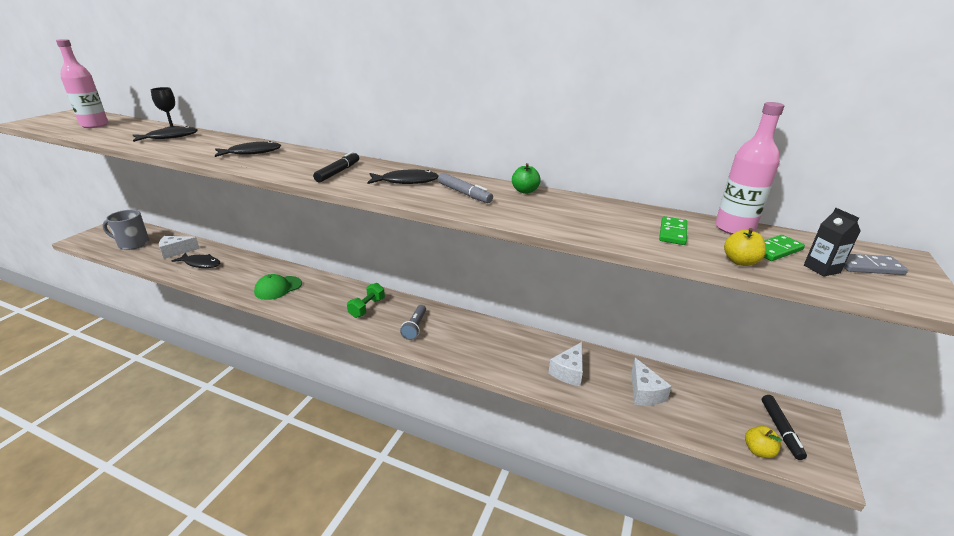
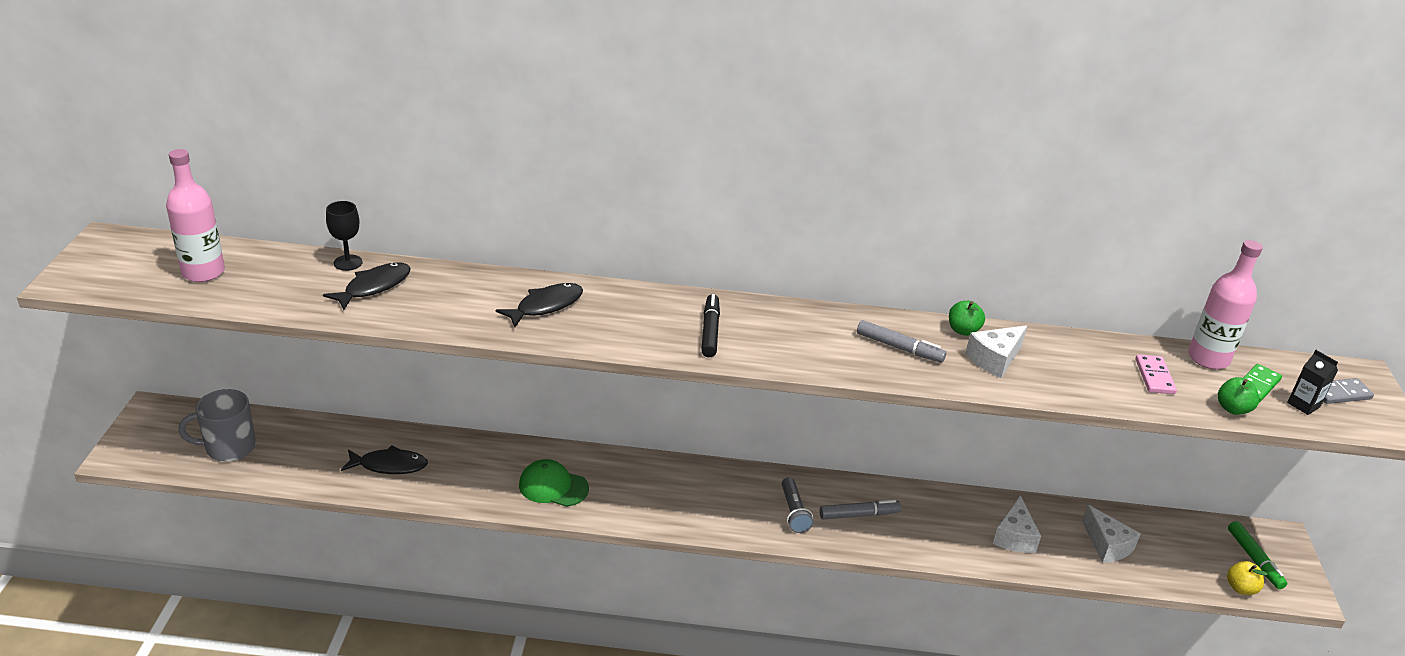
camera: 20 degrees left, 5 degrees up
white cheese [159,236,200,259] -> white cheese moved to [965,325,1027,378]
green cap [254,274,302,300] -> green cap turned 75 degrees clockwise [519,459,589,507]
green dumbbell [347,283,385,318] -> none
black fish [367,169,439,184] -> none
green domino [659,216,687,245] -> pink domino [1135,354,1177,394]
yellow apple [724,228,766,266] -> green apple [1218,377,1259,415]
black marker [762,395,807,460] -> green marker [1228,521,1287,589]
none -> grey marker [820,500,901,519]

